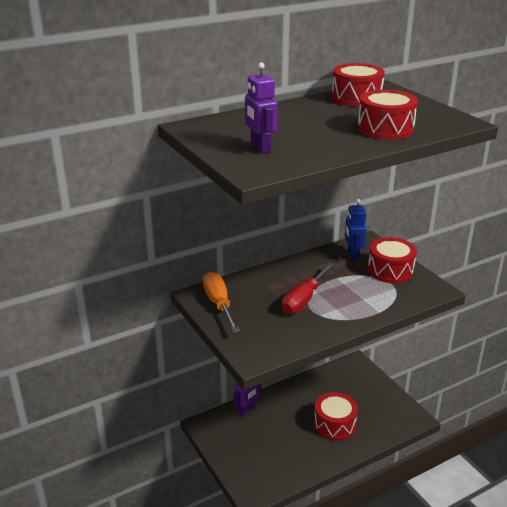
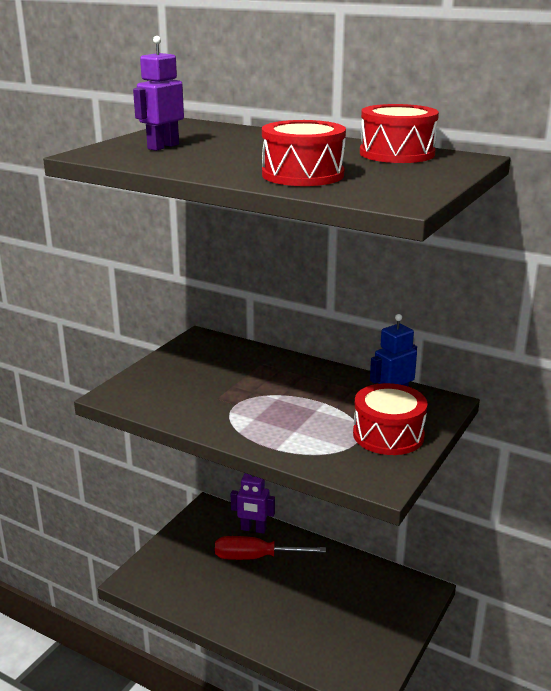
camera: 60 degrees right, 5 degrees down
orange screwdriver [203,271,240,332] -> none
red screwdriver [281,262,334,314] -> red screwdriver moved to [215,536,326,560]
red drum [314,392,358,440] -> none

